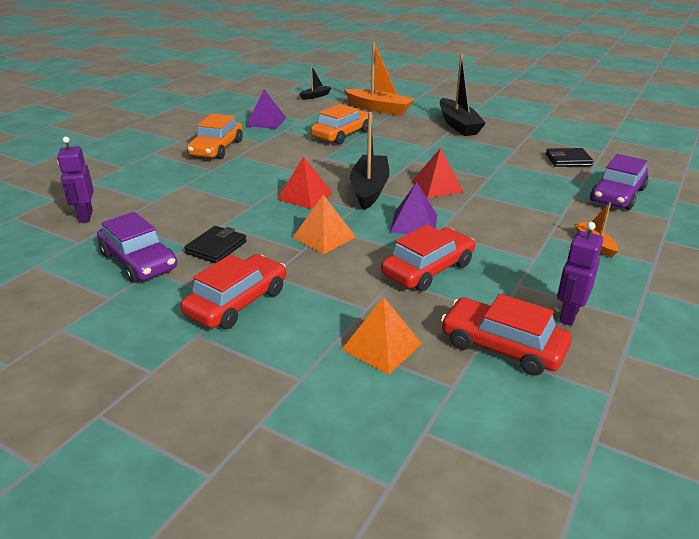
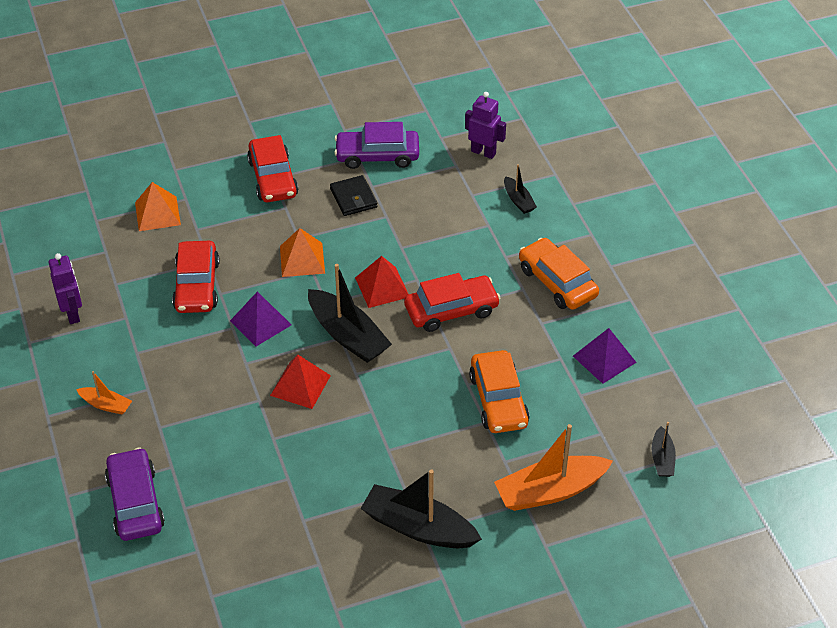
camera: 130 degrees right, 15 degrees up
red car [441,294,572,376] -> red car moved to [404,273,500,332]
black wallet [546,148,593,167] -> none
none -> black boat [504,164,537,214]

